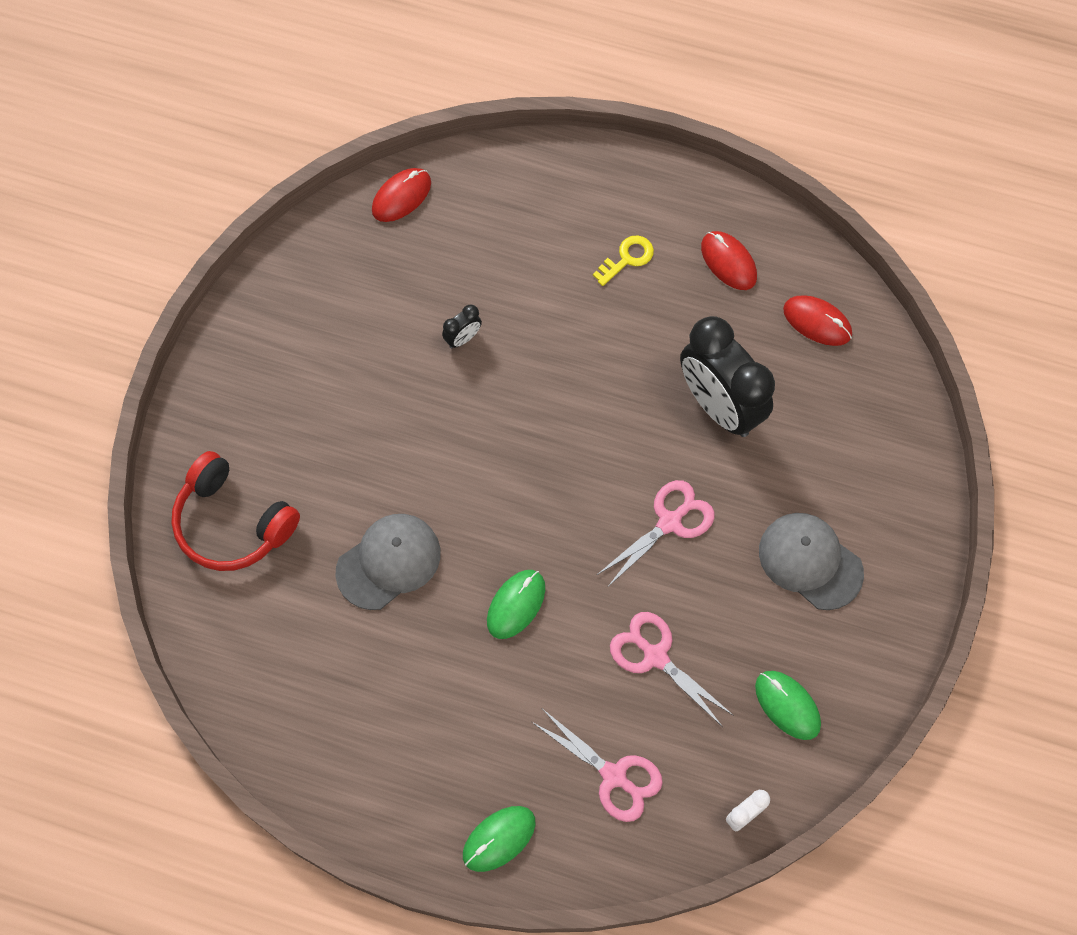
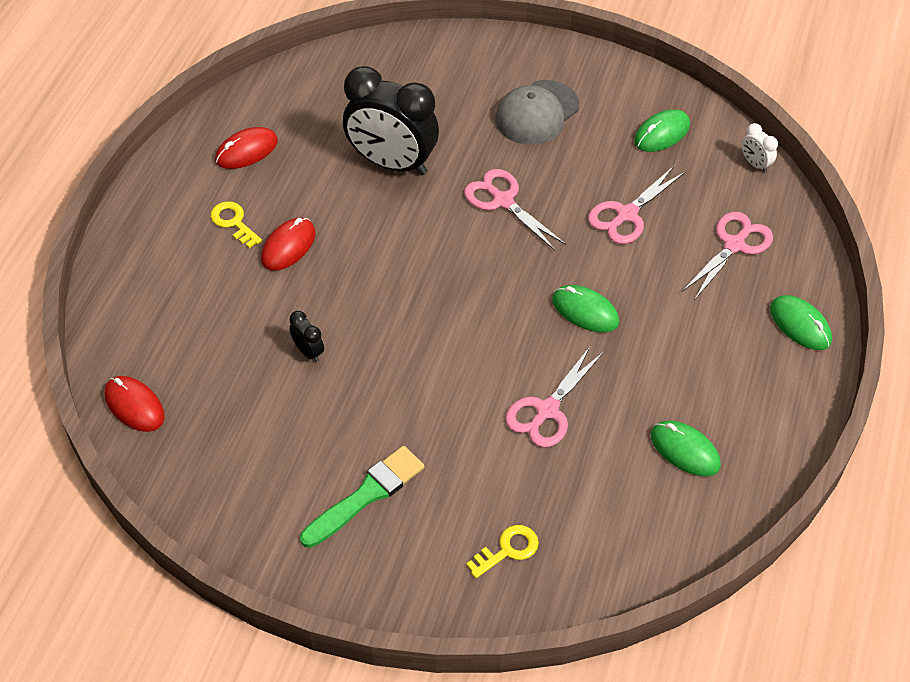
camera: 90 degrees left, 15 degrees down
red headphones [171,451,300,571] -> yellow key [466,525,539,578]
grey cap [335,514,440,610] -> pink scissors [505,346,604,448]
black clock [680,316,775,437] -> black clock turned 60 degrees clockwise [343,66,439,175]
red mouse [783,295,852,346] -> red mouse moved to [261,218,315,271]
none -> green brush [300,446,425,548]
none -> green mouse [651,421,721,476]

